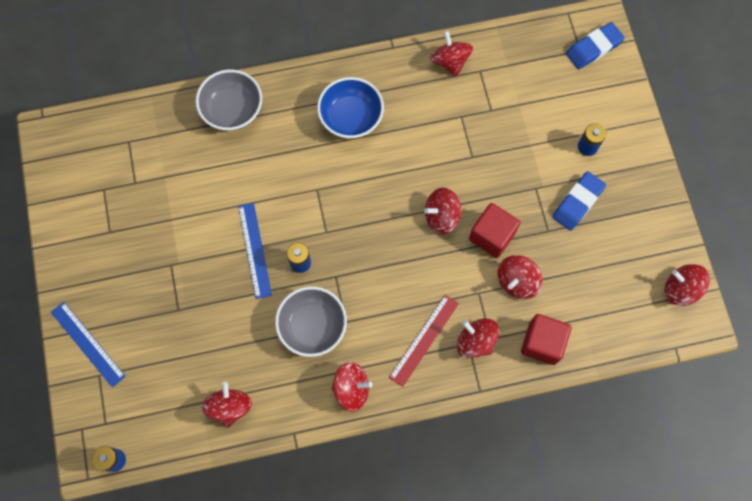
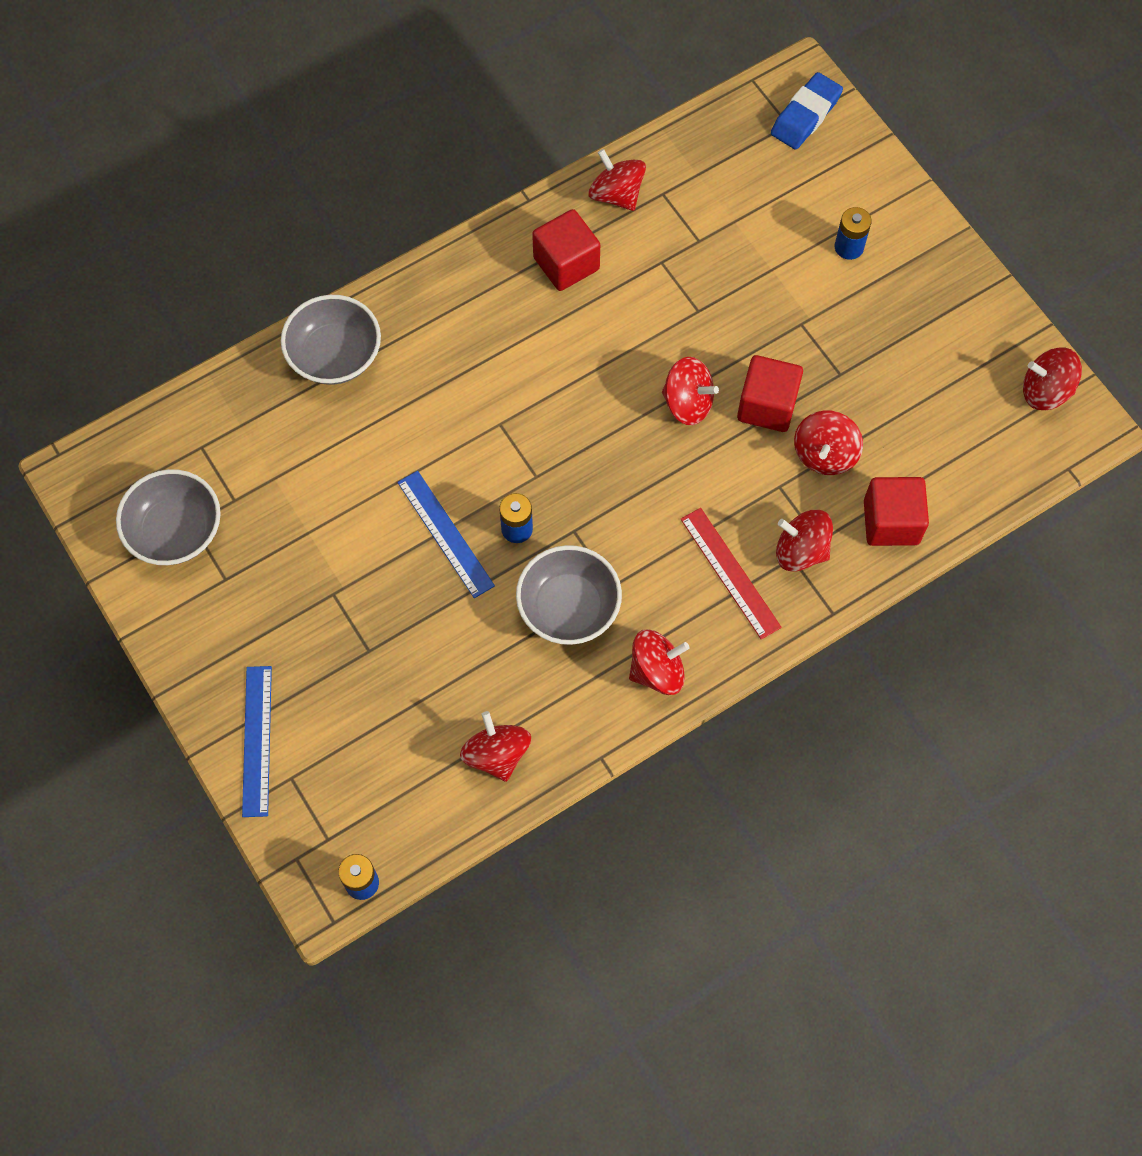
camera: 20 degrees left, 5 degrees down
blue ruler [51,302,126,388] -> blue ruler turned 60 degrees clockwise [242,666,272,817]
blue bowl [317,77,384,138] -> none
red ruler [389,295,459,387] -> red ruler turned 45 degrees counterclockwise [680,508,782,639]
red spinning top [424,188,461,234] -> red spinning top turned 120 degrees counterclockwise [662,357,719,425]
blue eraser [552,171,606,231] -> none
none -> grey bowl [116,469,221,565]
none -> red cube [532,209,600,291]

